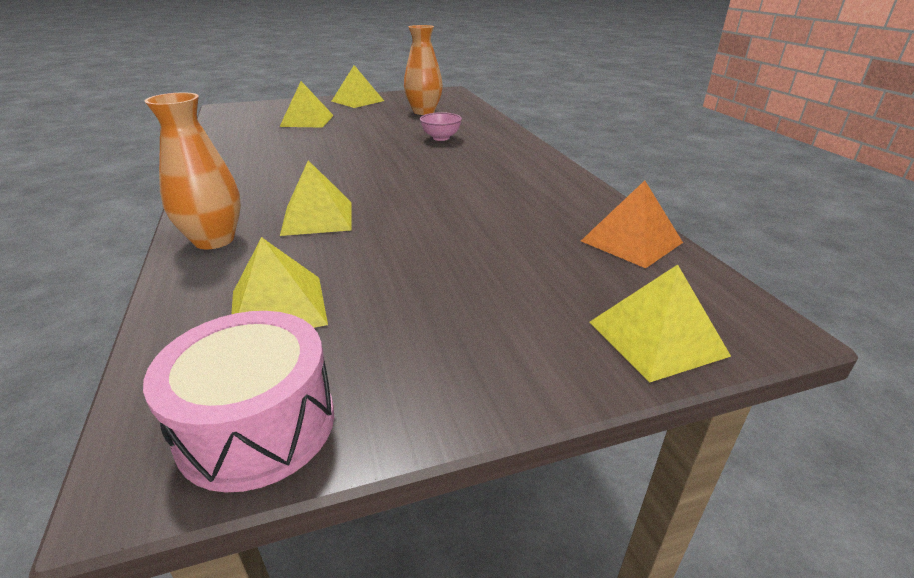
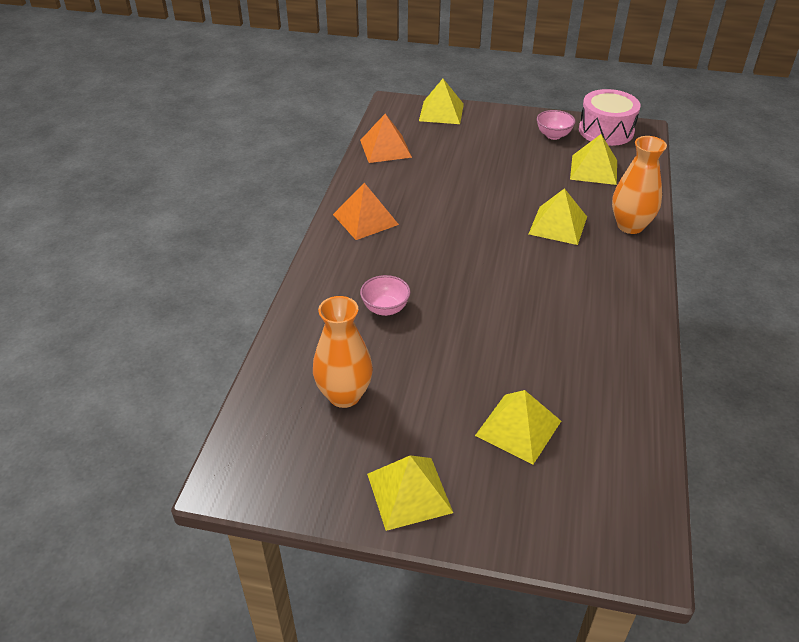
camera: 150 degrees left, 10 degrees up
none -> orange pyramid [333,183,399,240]
none -> pink bowl [537,110,575,140]

